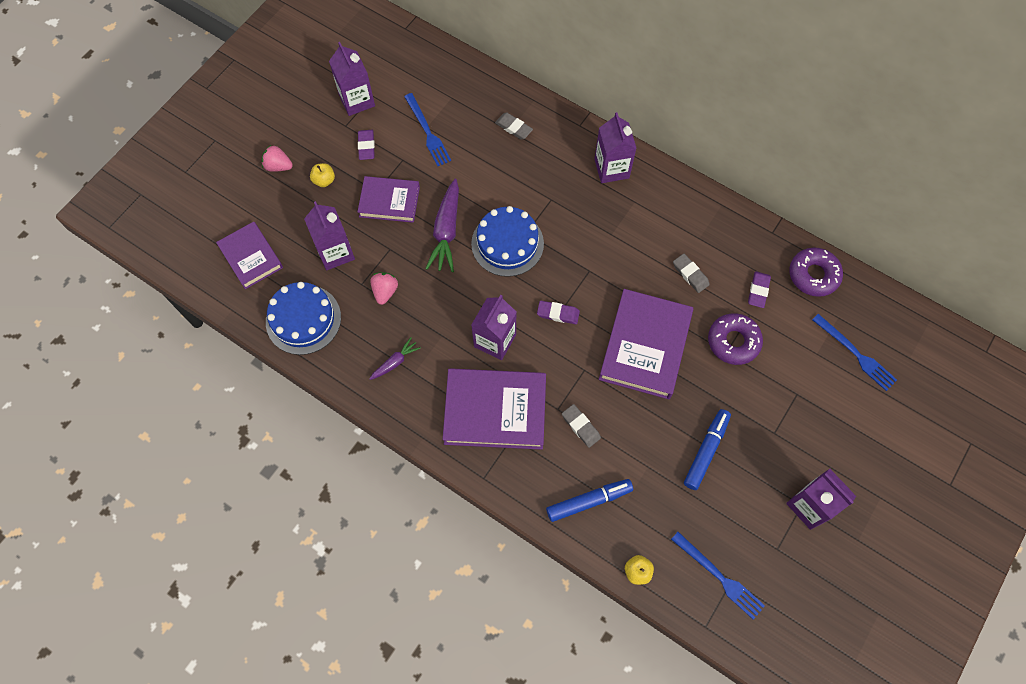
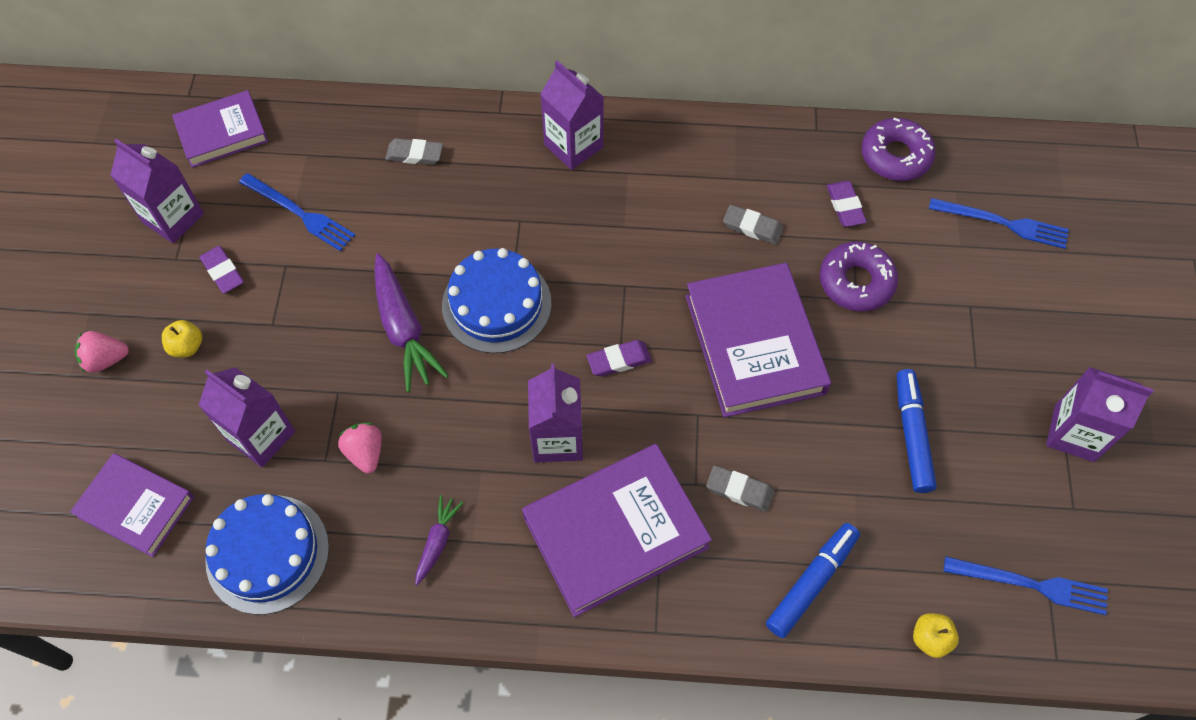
camera: 30 degrees left, 5 degrees down
purple book [357,176,420,223] -> purple book moved to [172,90,268,168]

